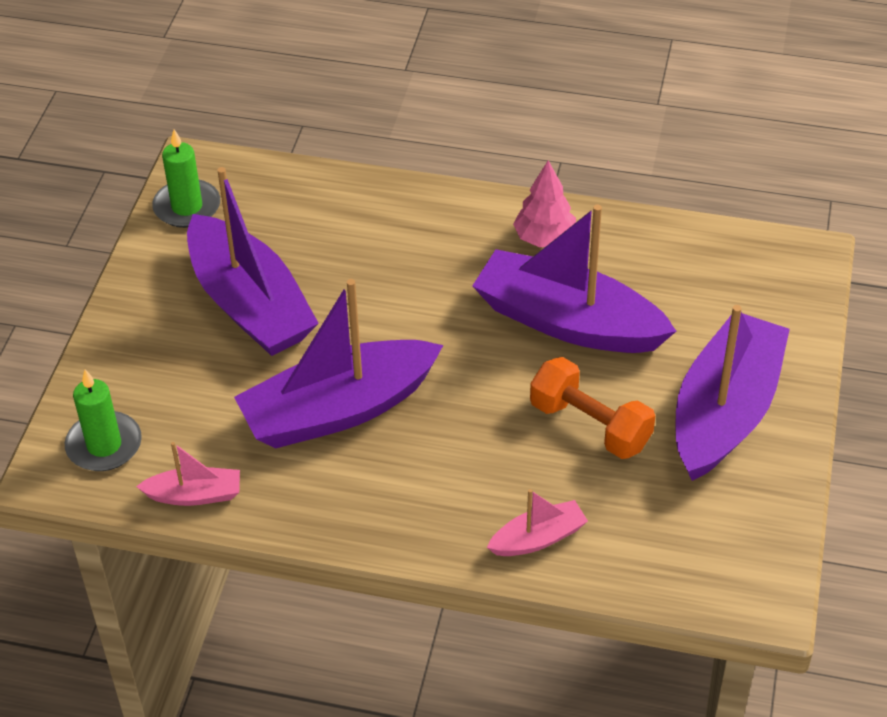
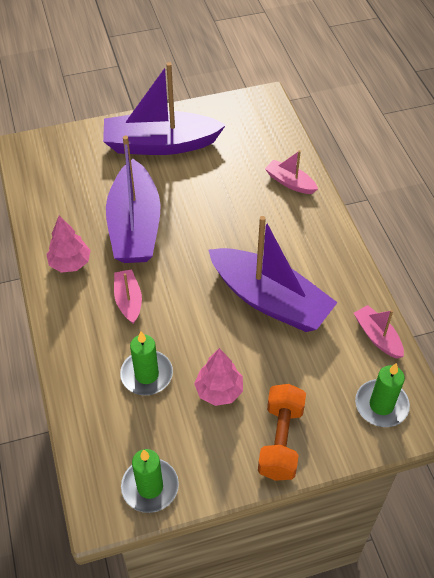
camera: 120 degrees left, 5 degrees up
purple boat [187,167,319,356] -> pink tree [194,348,243,406]
orange dumbbell [530,357,655,459] -> orange dumbbell moved to [258,384,306,481]
none -> pink boat [114,269,142,324]
none -> green candle [120,331,173,396]

